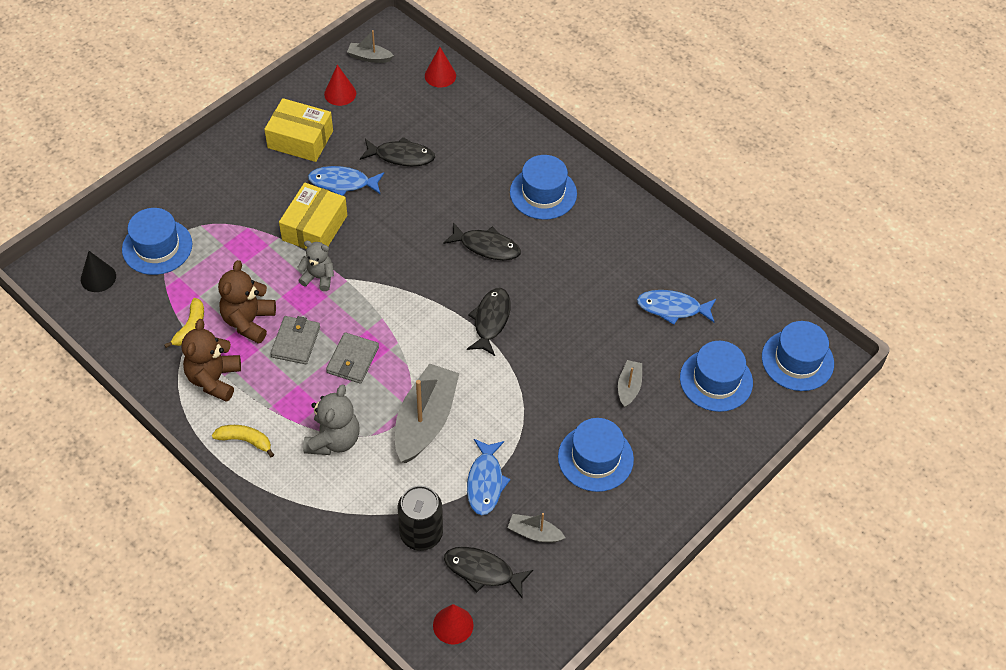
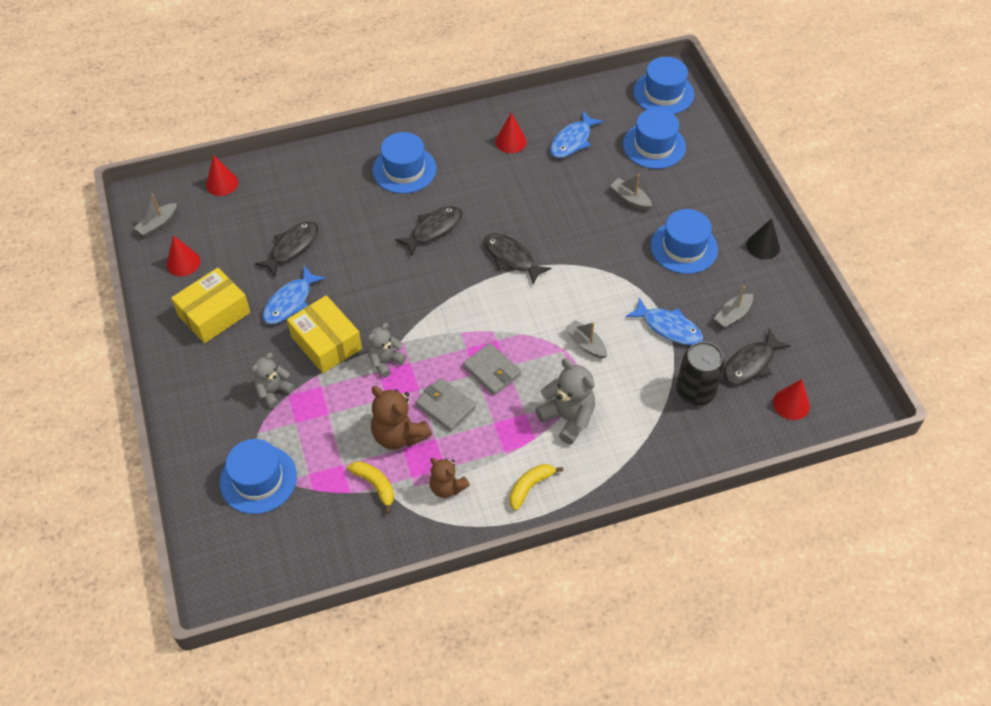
camera: 60 degrees left, 0 degrees up
black cone [81,251,116,292] -> black cone moved to [746,218,780,259]
brown teddy bear [182,319,241,402] -> brown teddy bear [429,458,470,498], size x0.66
grey boat [395,363,459,463] -> grey boat [565,320,607,359], size x0.48
none -> grey teddy bear [251,353,295,408]
none -> red cone [495,112,527,153]

